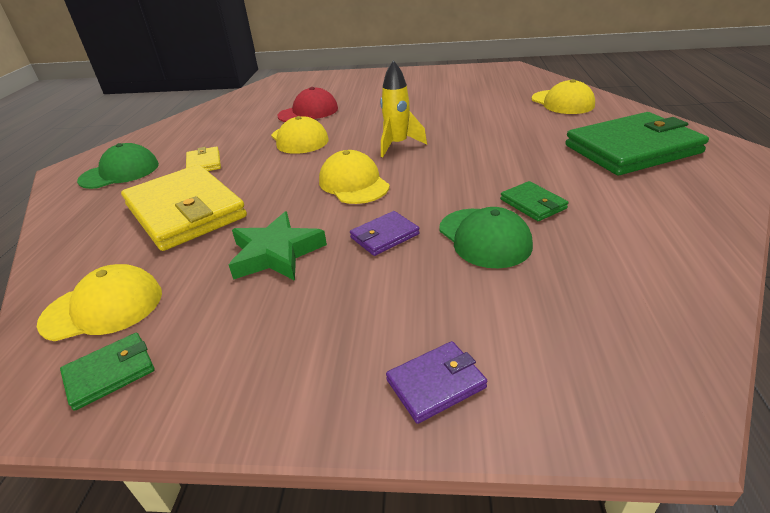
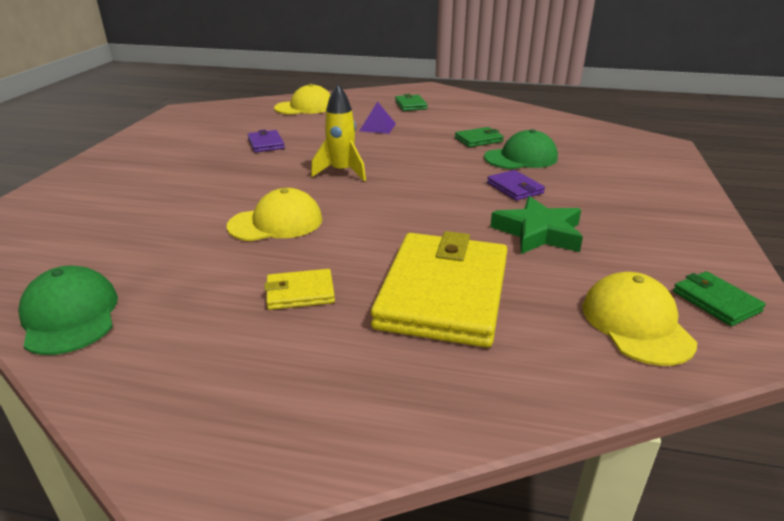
camera: 85 degrees left, 5 degrees down
green cap [77,143,159,189] -> green cap moved to [18,266,118,355]
yellow wallet [121,164,247,251] -> yellow wallet turned 45 degrees counterclockwise [371,231,508,348]
red cap [278,87,338,122] -> none
yellow cap [319,150,390,204] -> none
purple wallet [386,341,487,424] -> purple wallet moved to [247,130,285,152]
green wallet [565,112,709,175] -> green wallet [395,94,428,111], size x0.44
none -> purple pyramid [360,101,396,134]

